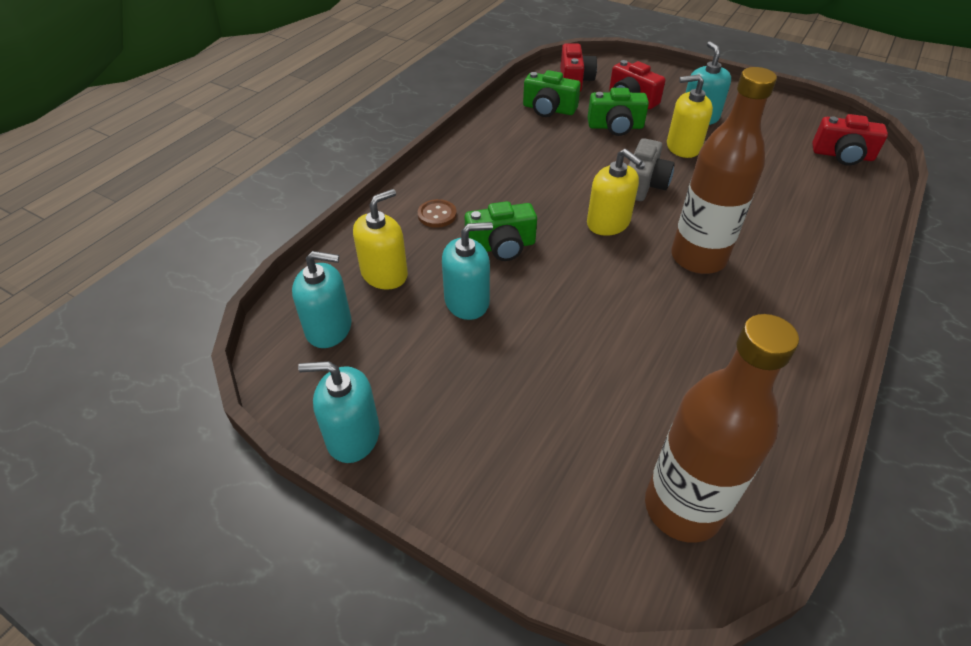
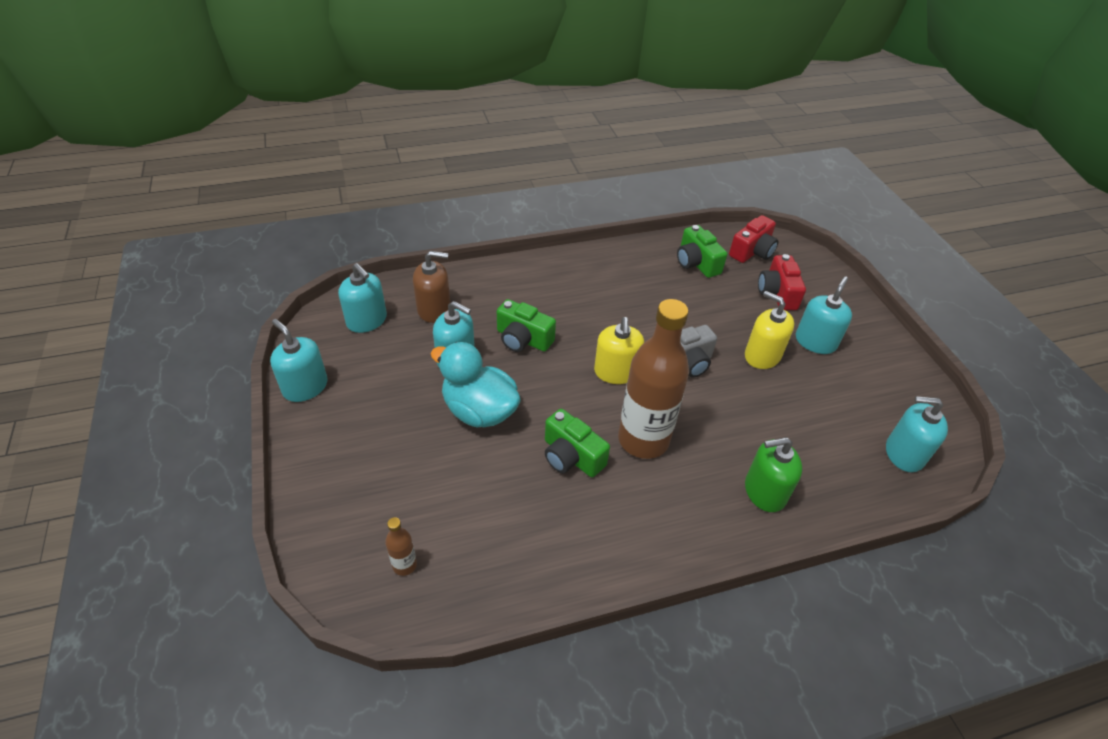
camera: 40 degrees right, 0 degrees up
yellow soap dispenser [353,189,408,290] -> brown soap dispenser [413,251,450,323]
brown button [418,199,457,228] -> none
green camera [587,88,649,136] -> green camera moved to [545,409,610,477]
brown bottle [645,314,799,543] -> brown bottle [385,517,417,576], size x0.40
red camera [812,114,888,165] -> turquoise soap dispenser [886,396,948,472]
none -> turquoise duck [431,342,521,427]
none -> green soap dispenser [745,437,803,512]

